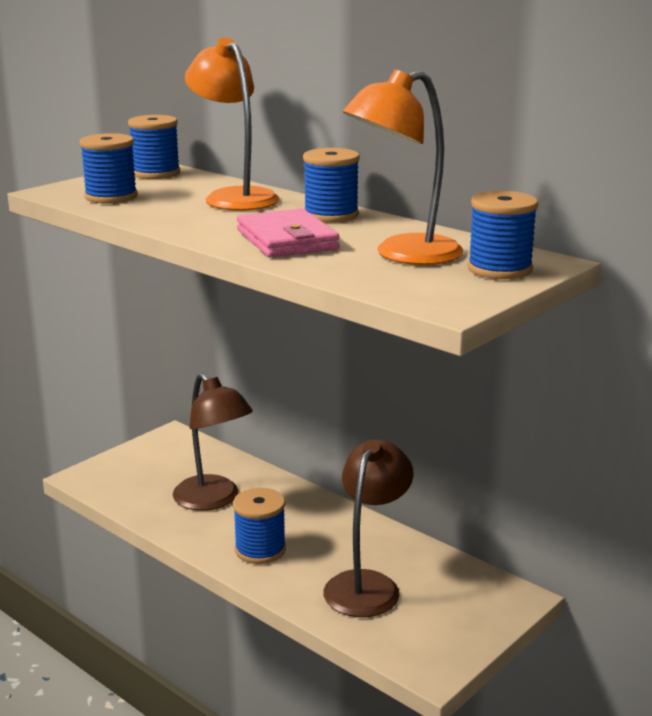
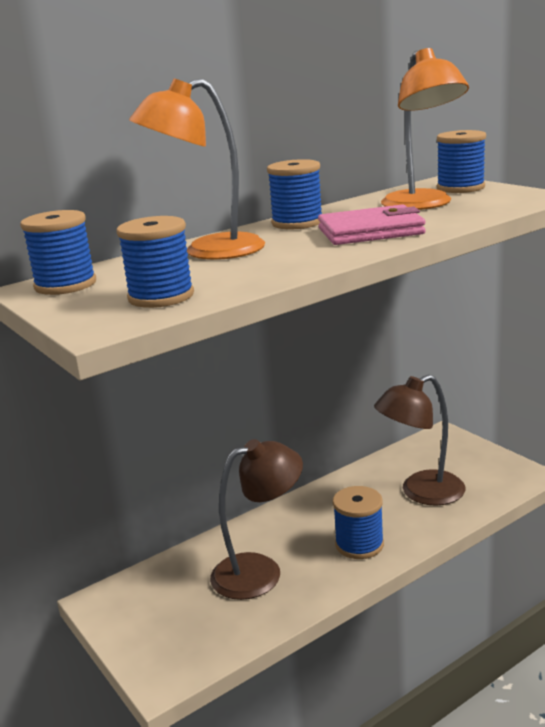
camera: 75 degrees left, 0 degrees up
brown lamp [323,439,414,617] -> brown lamp turned 60 degrees counterclockwise [374,375,465,506]

